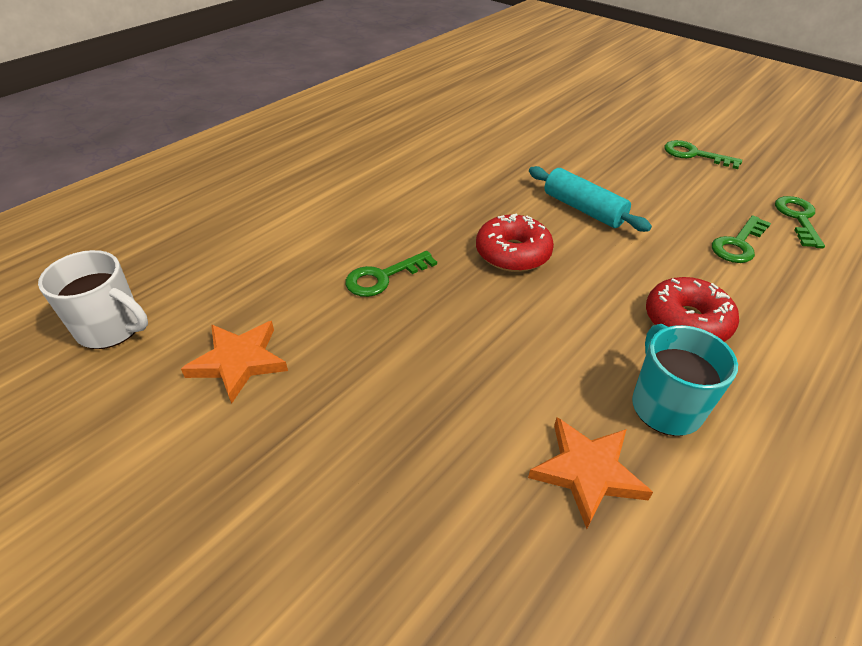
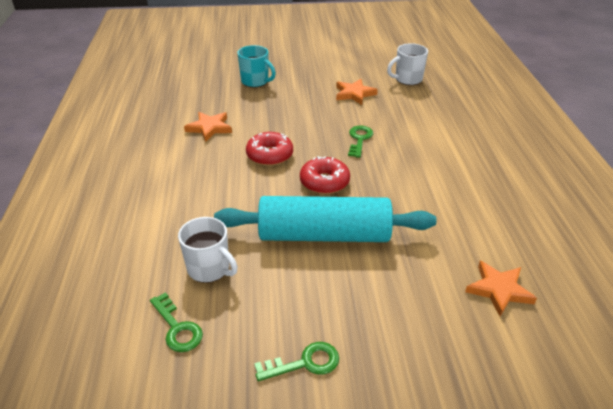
camera: 135 degrees right, 5 degrees down
turquoise rolling pin [529,166,652,232] -> turquoise rolling pin [214,196,437,242], size x1.87
turquoise mug [632,324,738,436] -> turquoise mug moved to [237,45,276,87]
red donut [646,277,739,342] -> red donut moved to [246,132,293,166]
green key [712,215,771,263] -> white mug [178,217,238,283]
none -> orange star [465,261,537,316]

